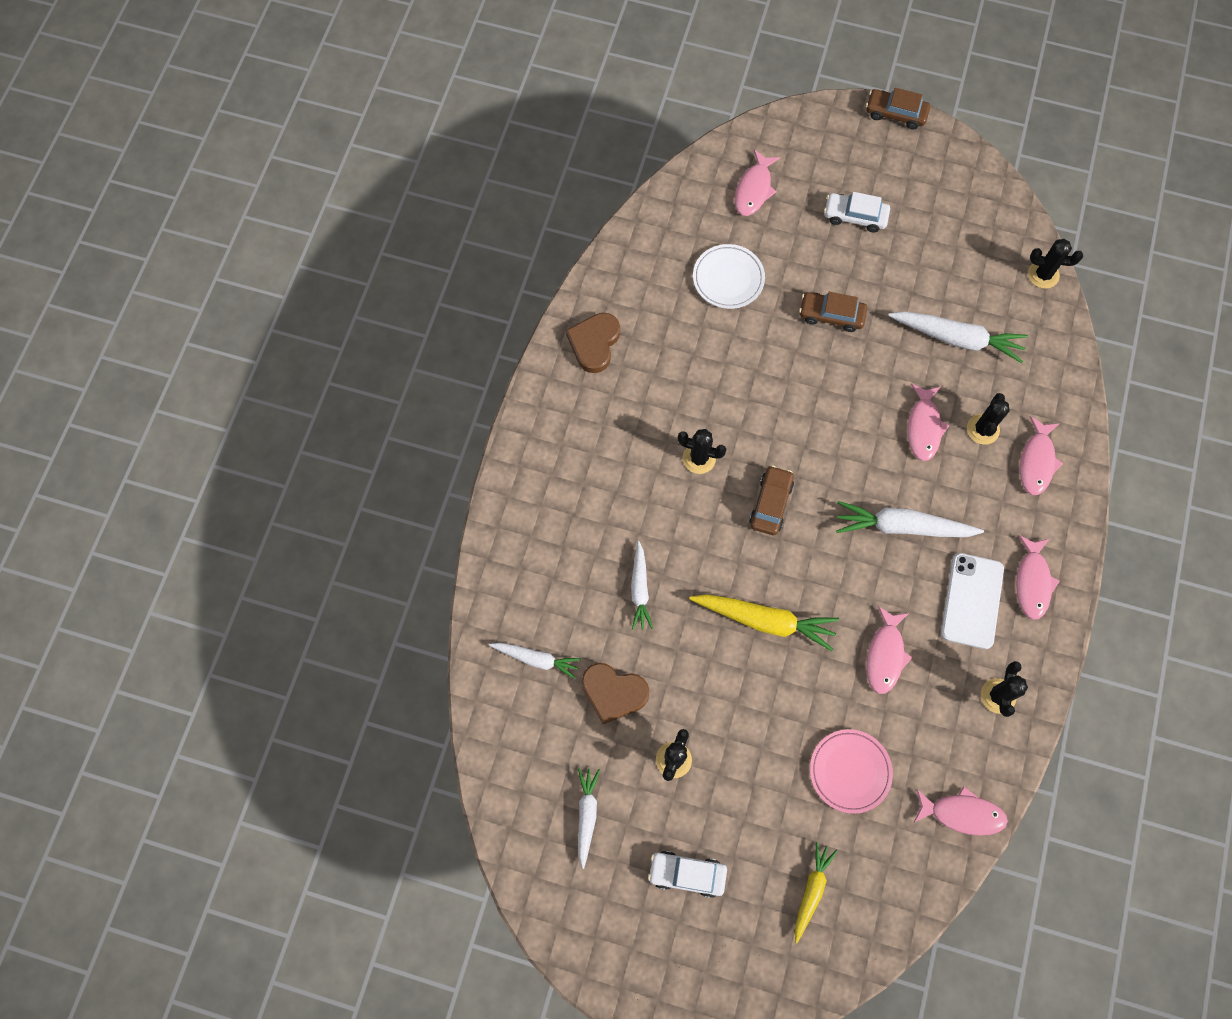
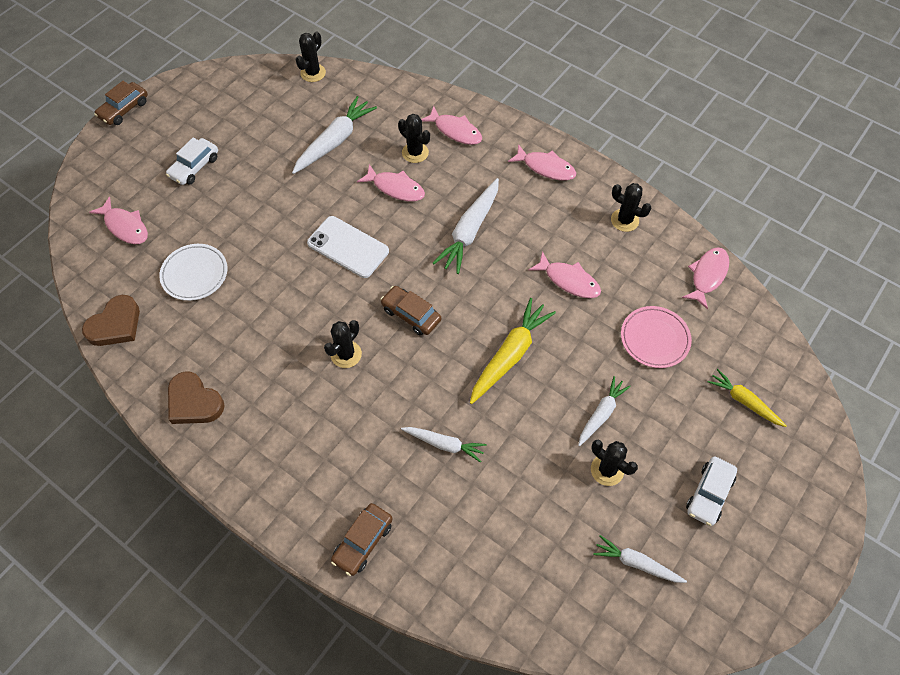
camera: 70 degrees left, 10 degrees down
white carrot [489,643,581,679] -> white carrot moved to [578,376,631,446]
brown heart [582,663,649,724] -> brown heart moved to [82,295,140,346]
brown car [799,292,867,332] -> brown car moved to [331,503,393,576]
white phone [941,553,1004,649] -> white phone moved to [307,216,389,278]

